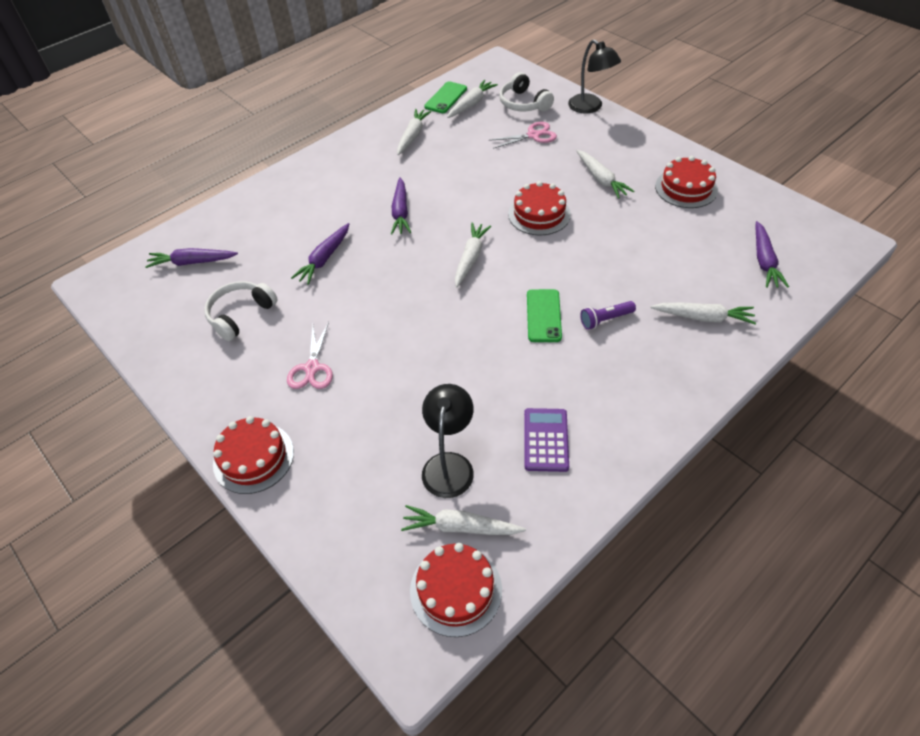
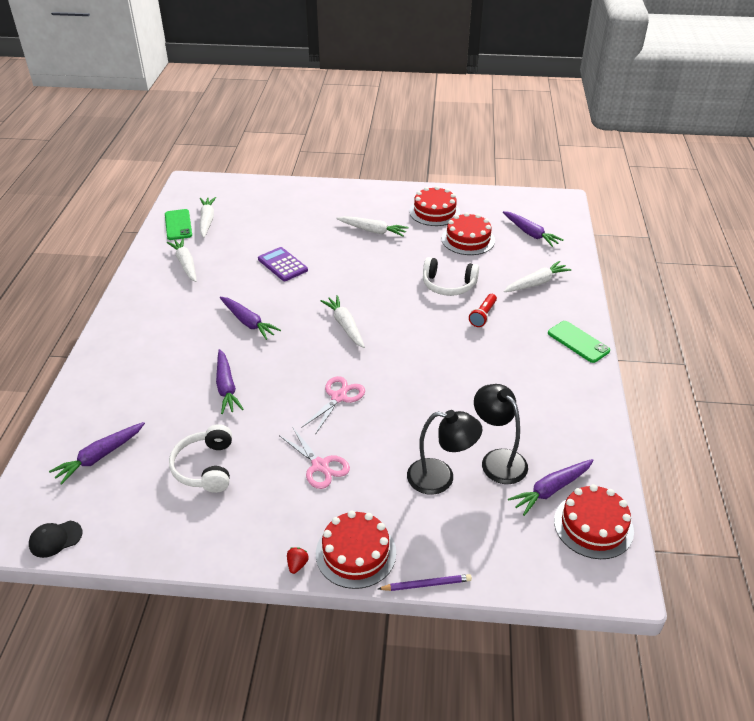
camera: 45 degrees left, 10 degrees down
white carrot [401,505,526,535] -> purple carrot [508,459,594,516]
pink scissors [489,122,557,149] -> pink scissors moved to [302,376,365,435]
white headphones [499,72,554,111] -> white headphones moved to [423,257,479,296]
red cake [508,181,571,236] -> red cake moved to [442,212,495,255]
purple calculator [524,408,569,472] -> purple calculator moved to [258,247,308,281]
green phone [527,289,562,342] -> green phone moved to [548,321,610,363]
black lamp [568,39,621,113] -> black lamp moved to [407,410,482,495]
purple flashlight [580,301,636,330] -> red flashlight [469,294,497,327]
none -> black cap [29,521,83,558]
none -> red strawberry [287,547,309,574]
none -> purple pencil [378,574,472,591]

